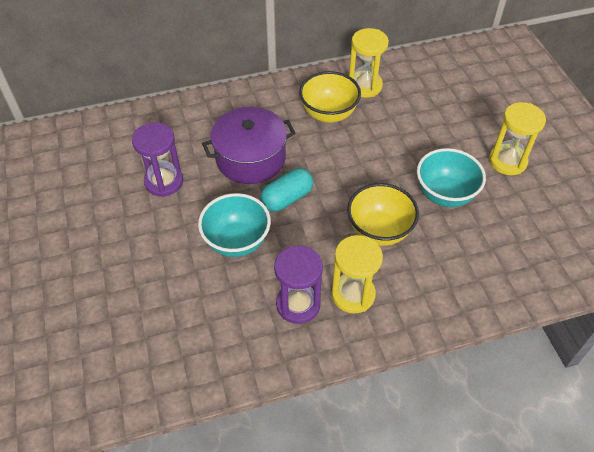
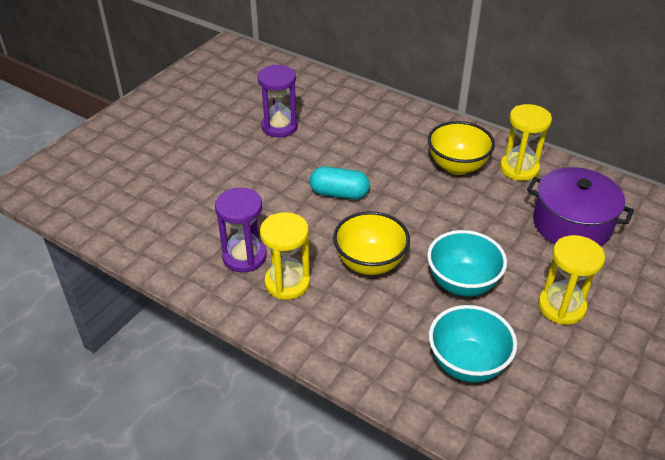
camera: 50 degrees right, 10 degrees down
turquoise bowl [198,193,271,257] -> turquoise bowl moved to [429,305,517,383]
purple pot [202,107,295,184] -> purple pot moved to [527,167,634,246]

